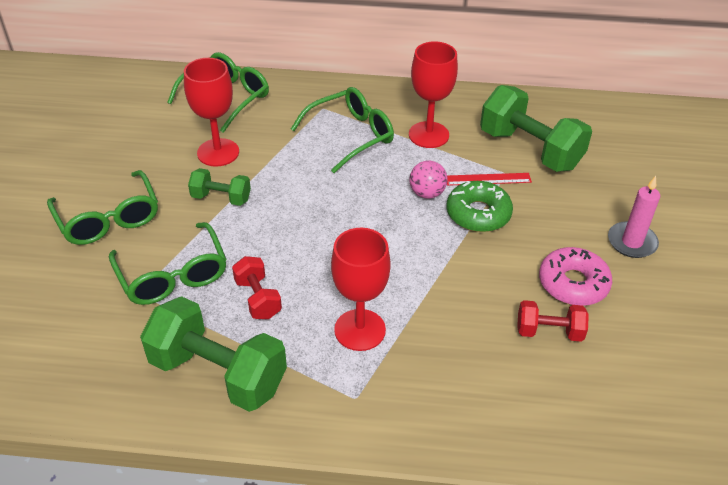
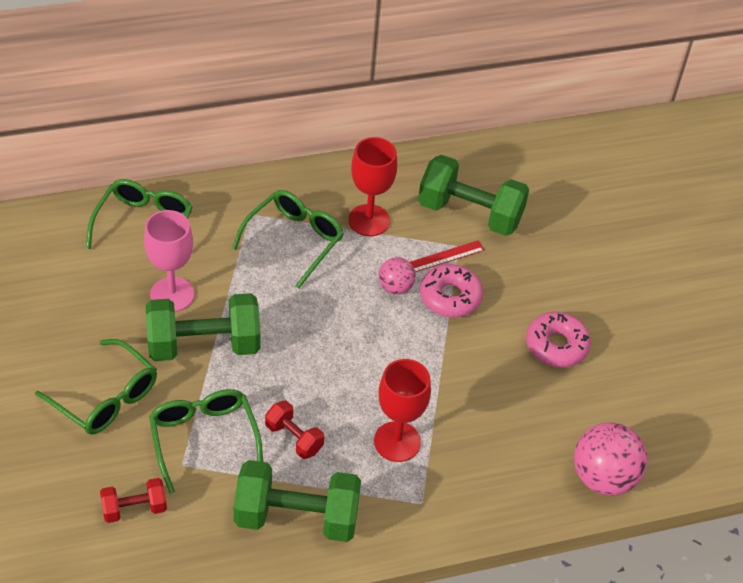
camera: 25 degrees left, 5 degrees up
green glasses [109,222,227,305] -> green glasses turned 150 degrees counterclockwise [149,389,263,494]
red goblet [184,58,239,167] -> pink goblet [144,210,194,312]
green dumbbell [188,168,251,206] -> green dumbbell [146,293,261,361], size x1.93
green donut [447,181,513,232] -> pink donut [420,264,483,317]
red dumbbell [517,300,589,342] -> red dumbbell moved to [100,478,167,523]
pink candle [608,176,660,258] -> none
none -> pink ball [574,423,647,496]

